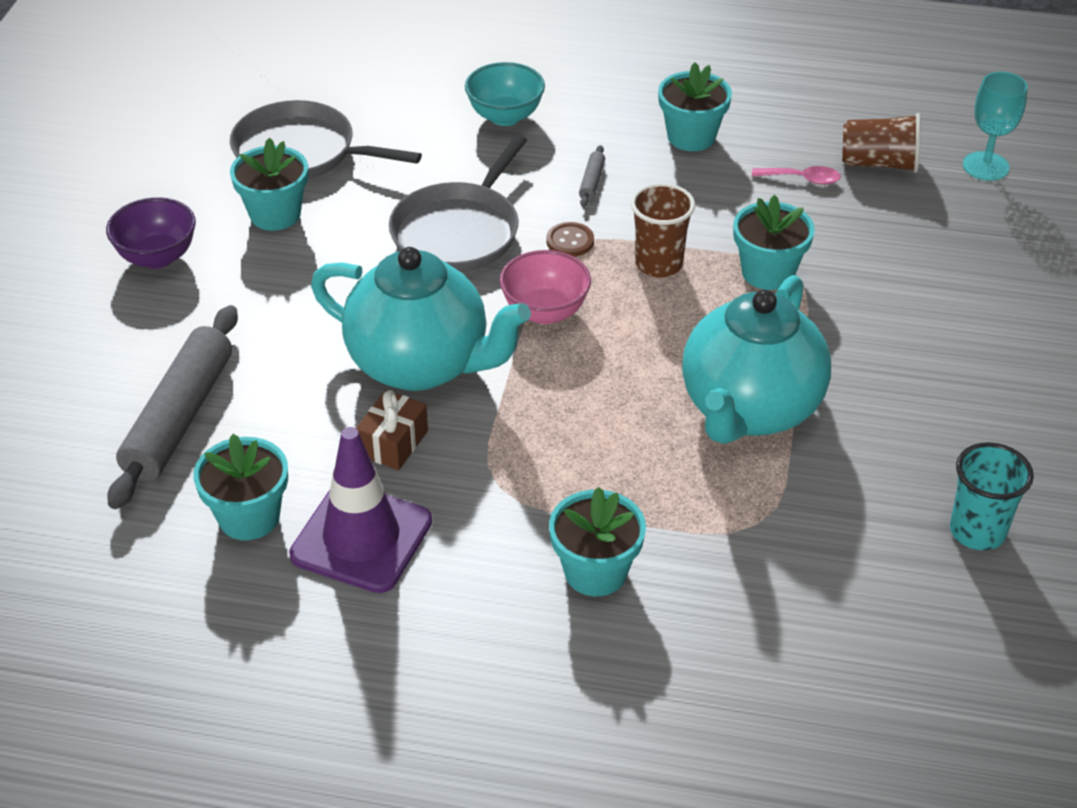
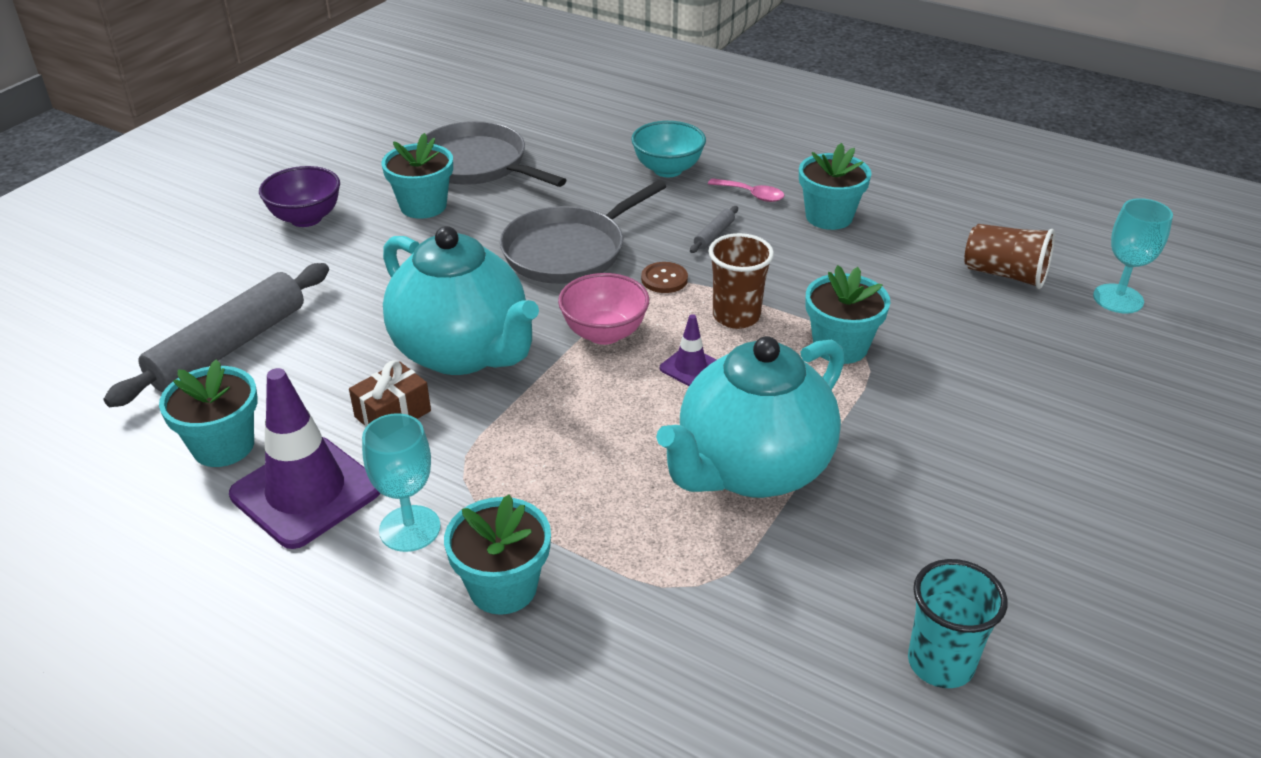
camera: 20 degrees right, 5 degrees down
pink spoon [752,166,841,185] -> pink spoon moved to [708,178,785,202]
none -> turquoise goblet [362,413,441,552]
none -> purple traffic cone [660,314,716,386]

